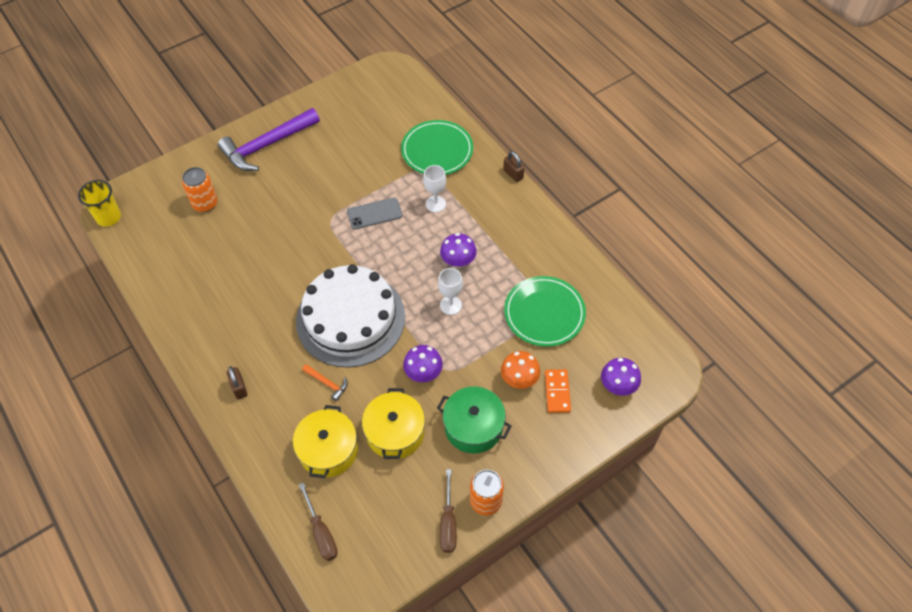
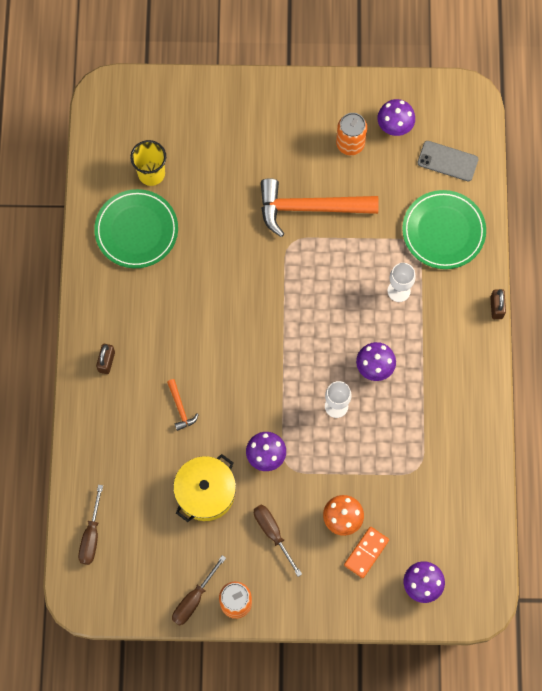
camera: 35 degrees right, 15 degrees up
yellow cup [78,180,121,227] -> yellow cup moved to [130,140,166,186]
orange can [182,167,218,212] -> orange can moved to [336,113,367,155]
purple hammer [218,108,320,171] -> none
yellow pot [293,405,358,478] -> none
white cake [296,264,405,368] -> none
grey phone [347,197,403,229] -> grey phone moved to [417,141,478,181]
green pot [437,387,512,453] -> brown screwdriver [254,505,302,577]
green plate [504,276,586,347] -> green plate moved to [94,189,178,268]
none -> orange hammer [261,178,379,237]
none -> purple mushroom [377,99,415,136]

